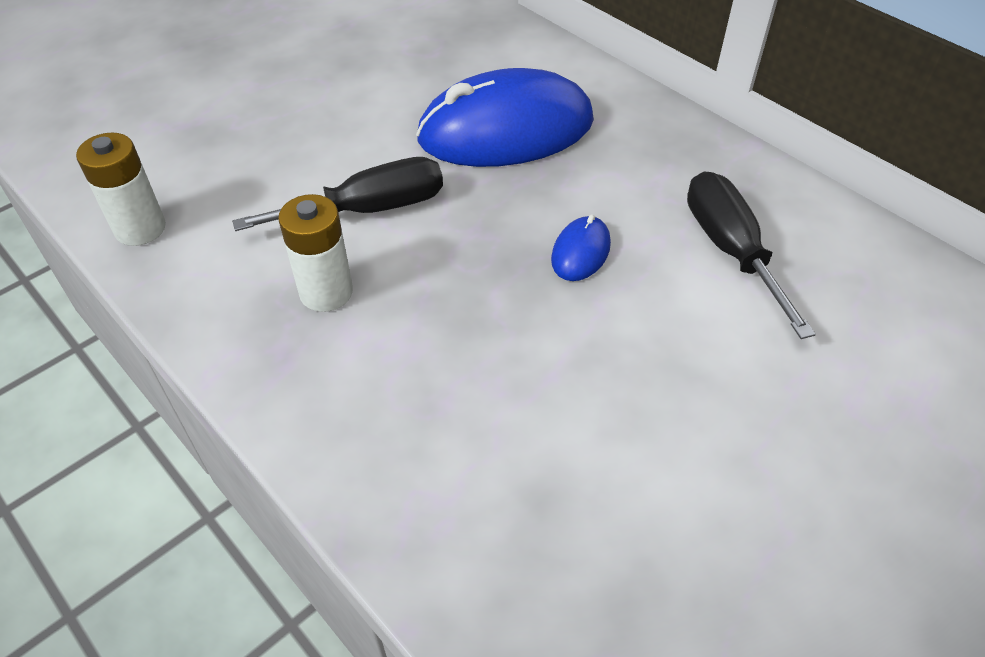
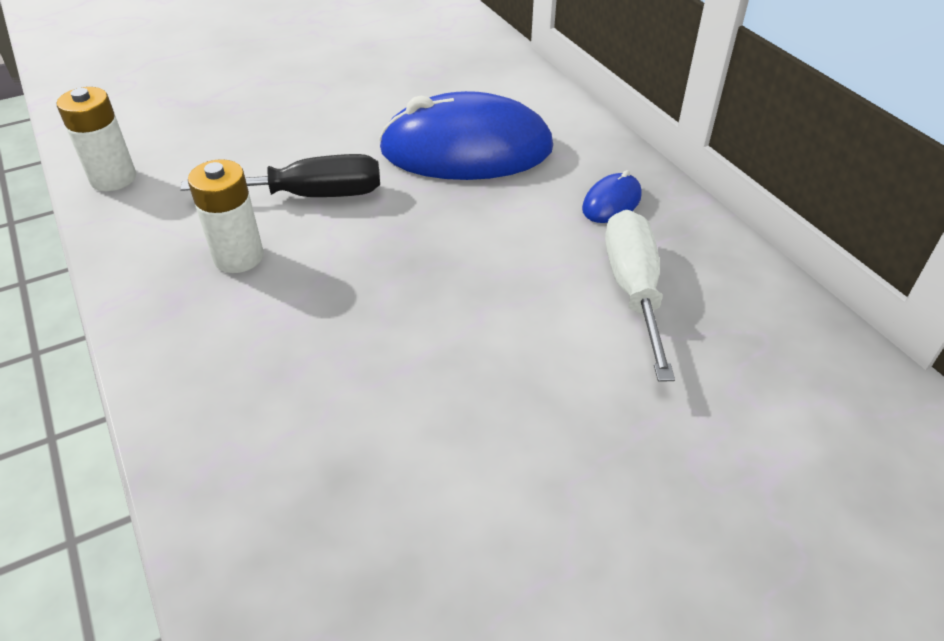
camera: 15 degrees right, 5 degrees down
blue mouse [551,215,611,281] -> blue mouse moved to [582,170,642,223]
black screwdriver [687,172,816,339] -> white screwdriver [605,210,675,382]

